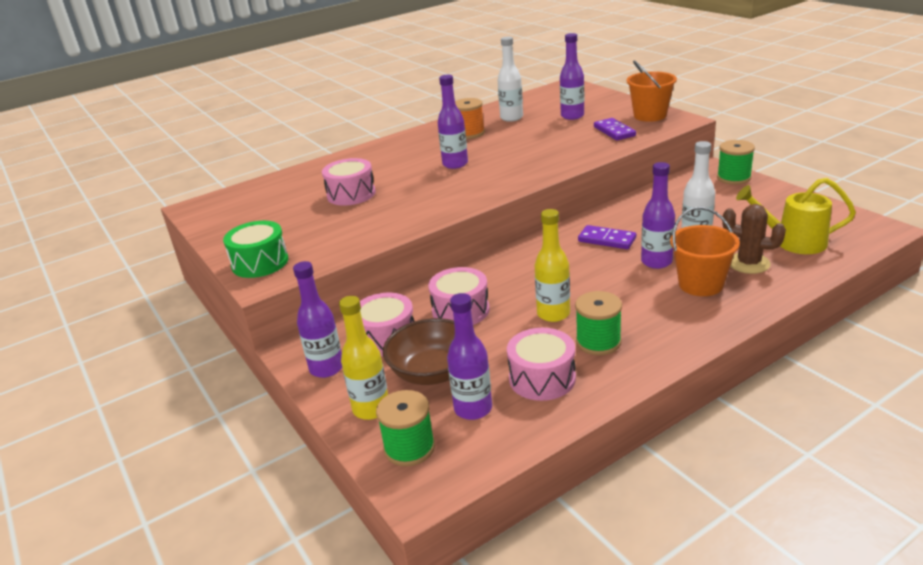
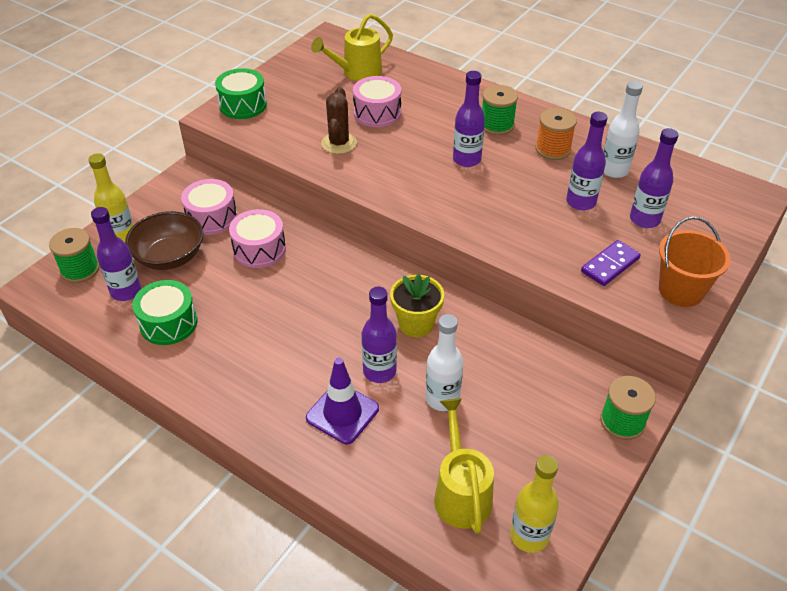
camera: 65 degrees right, 15 degrees up
purple bottle [293,261,342,378] -> purple bottle moved to [566,112,608,210]
pink drum [507,328,576,401] -> green drum [132,280,197,345]
yellow bottle [535,209,570,322] -> yellow bottle moved to [510,455,559,553]
green spool [575,291,622,355] -> green spool moved to [482,85,518,135]
purple domino [578,225,636,249] -> yellow flower pot [390,274,444,337]
orange bucket [670,207,740,296] -> purple traffic cone [306,358,379,444]
brown cactus [722,204,786,274] -> brown cactus moved to [321,87,357,154]
none -> yellow watering can [311,14,393,81]

